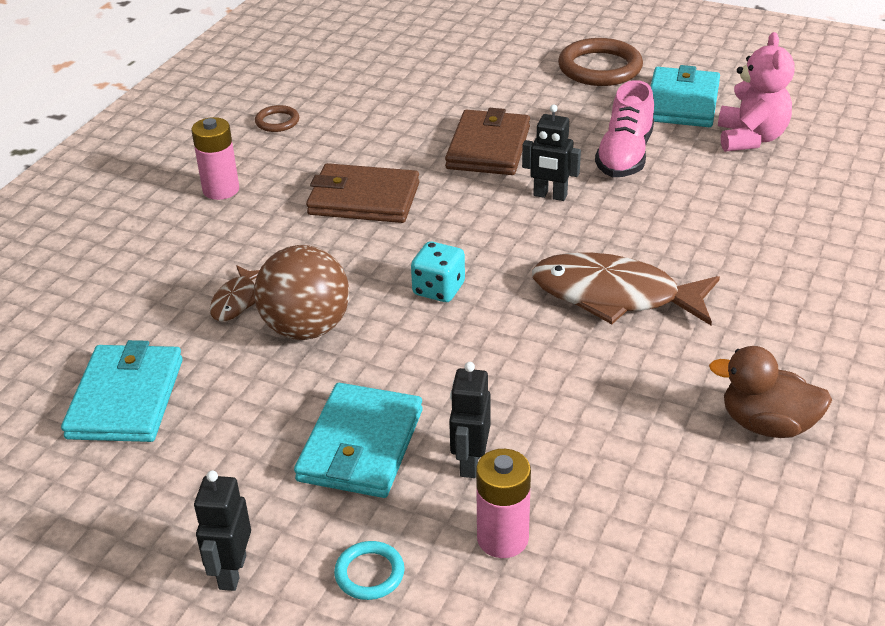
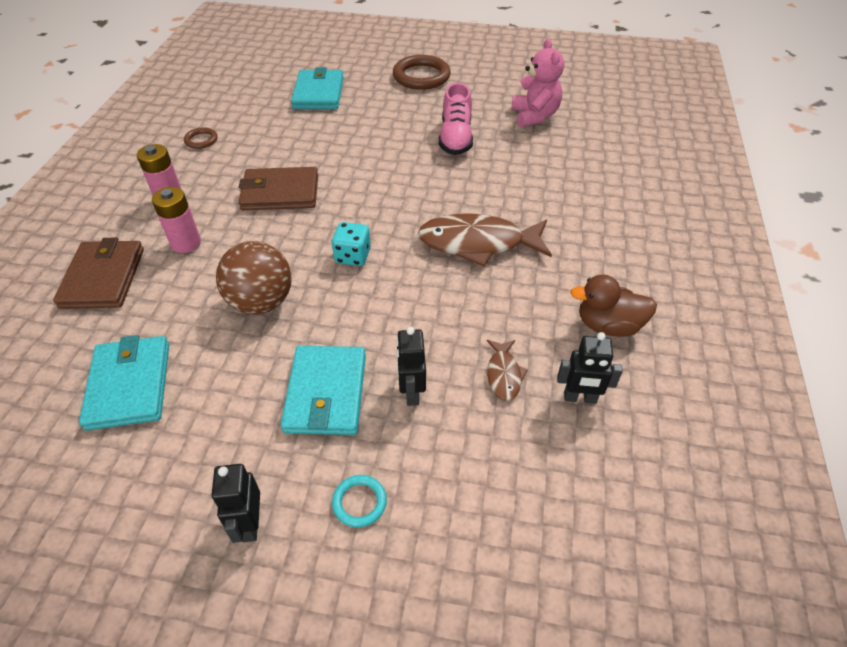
camera: 15 degrees left, 10 degrees up
brown fish [210,265,260,321] -> brown fish moved to [487,340,528,401]
brown wallet [445,108,530,175] -> brown wallet moved to [53,238,144,309]
pink battery [476,449,531,558] -> pink battery moved to [152,187,201,253]
black robot [522,104,581,201] -> black robot moved to [557,332,623,404]
turquoise wallet [650,65,720,127] -> turquoise wallet moved to [291,67,344,109]

